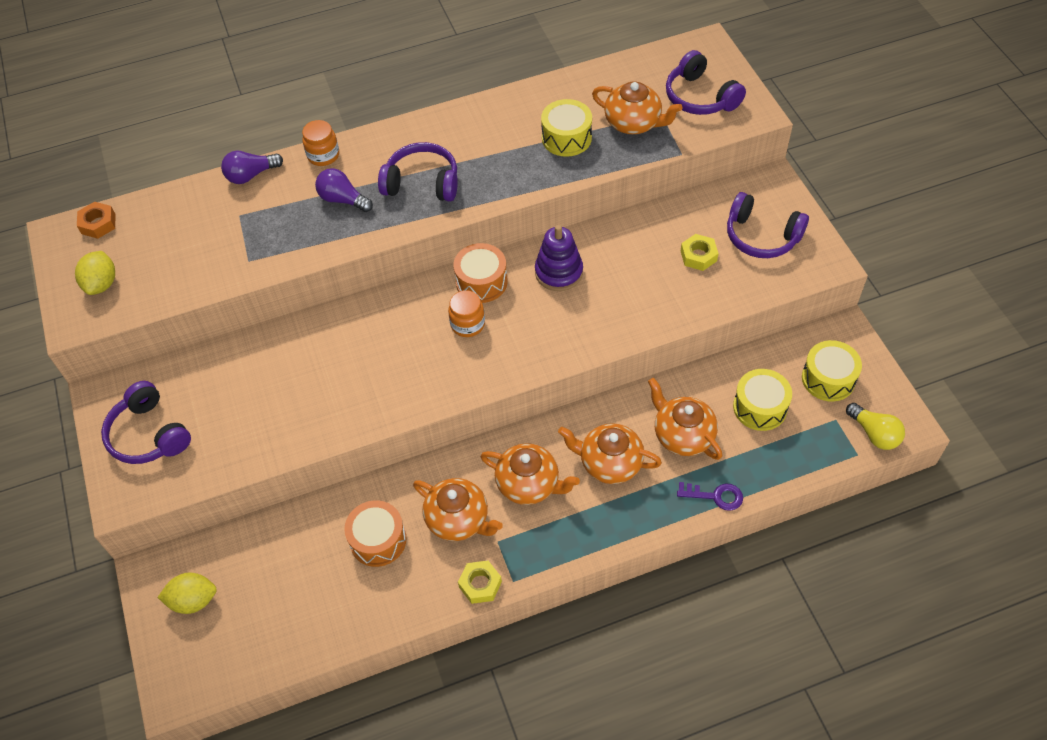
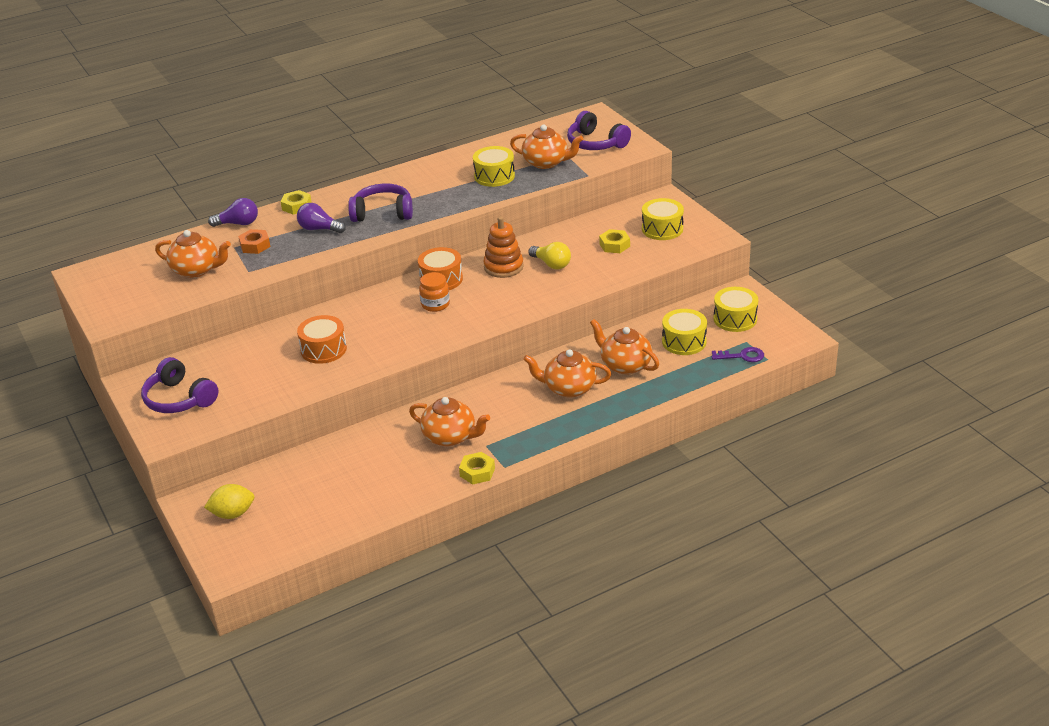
camera: 10 degrees left, 20 degrees down
yellow lemon [75,251,115,295] -> none
orange nut [77,202,116,239] -> orange nut moved to [238,229,270,254]
purple light bulb [221,151,283,184] -> purple light bulb turned 150 degrees counterclockwise [208,198,258,227]
orange jar [302,120,339,166] -> yellow nut [281,190,312,215]
orange drum [344,500,407,567] -> orange drum moved to [297,315,347,364]
orange teapot [480,443,580,505] -> orange teapot moved to [155,230,231,278]
purple stacking toy [535,225,583,291] -> orange stacking toy [483,216,524,278]
purple key [677,482,743,511] -> purple key moved to [712,347,764,362]
purple headphones [727,192,809,258] -> yellow drum [642,198,684,240]
yellow light bulb [846,403,905,450] -> yellow light bulb moved to [528,242,571,270]

